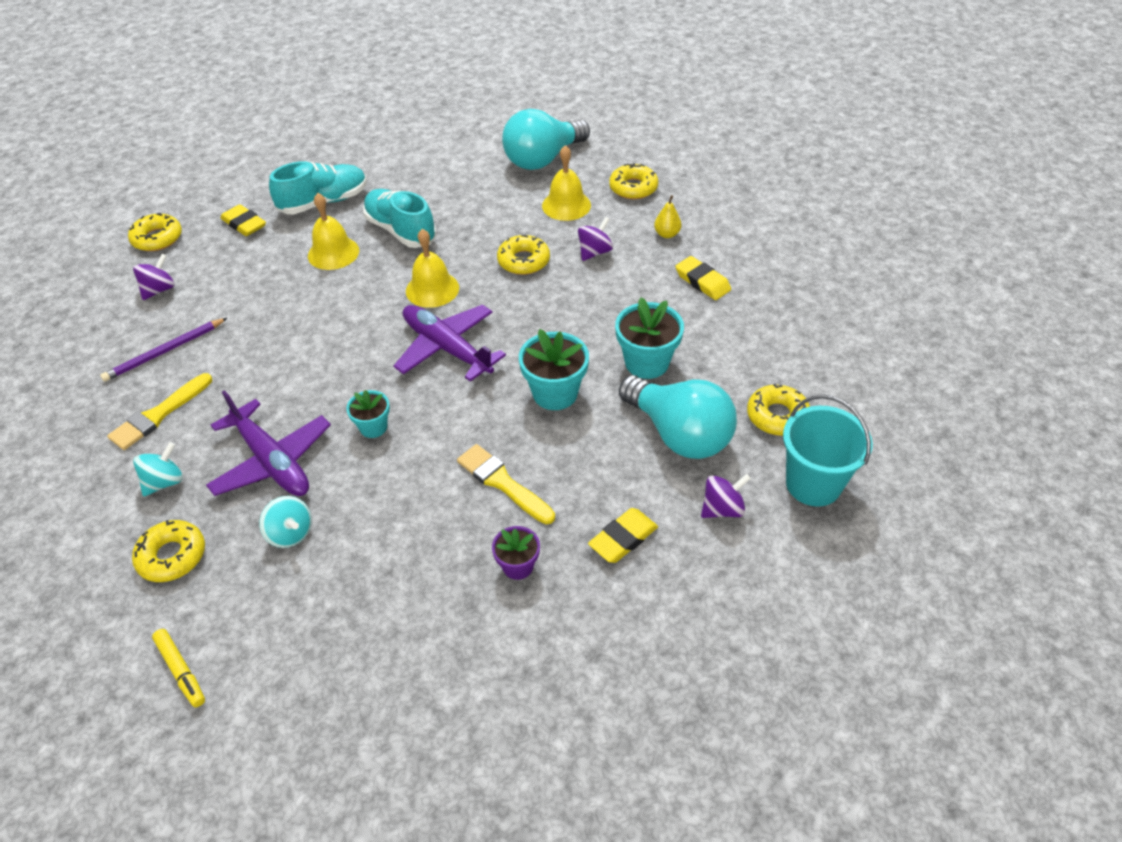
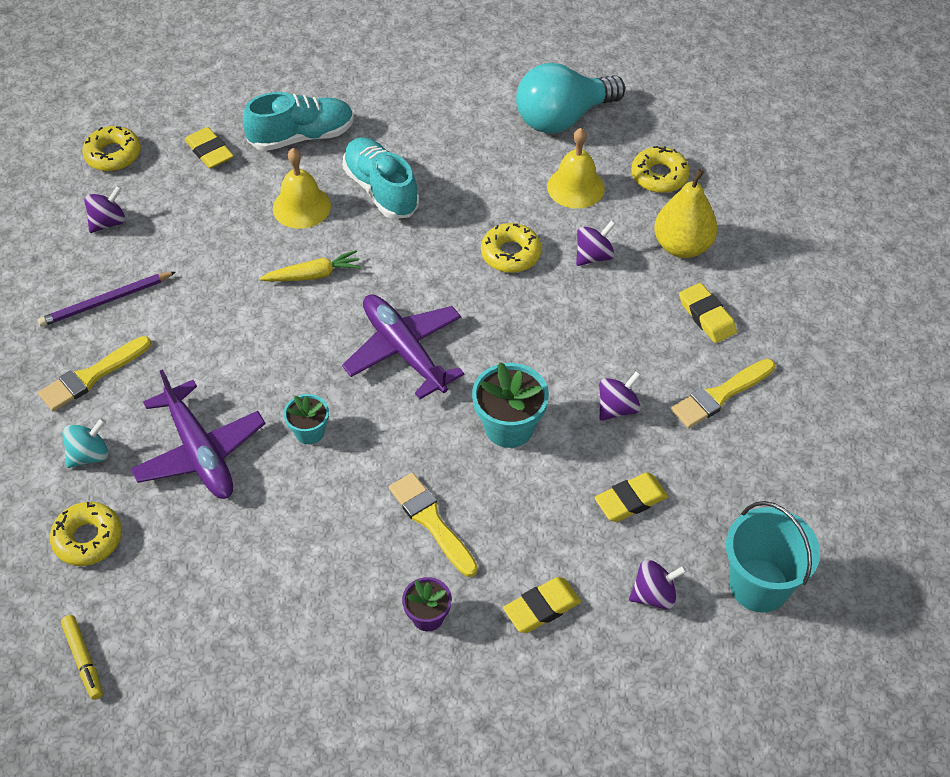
camera: 10 degrees right, 5 degrees up
turquoise spinning top [260,496,312,548] -> none
yellow bell [406,229,459,308] -> none
turquoise flower pot [615,297,684,379] -> purple spinning top [599,371,641,421]
turquoise light bulb [619,375,737,459] -> yellow eraser [594,473,669,522]
yellow pear [654,195,681,238] -> yellow pear [654,169,718,258], size x1.96
yellow donut [747,383,810,436] -> none
none -> yellow carrot [259,250,362,281]
none -> yellow brush [671,359,775,428]

